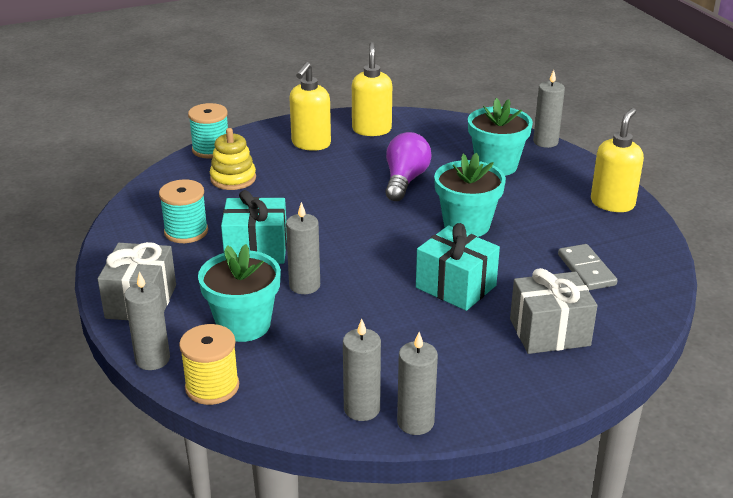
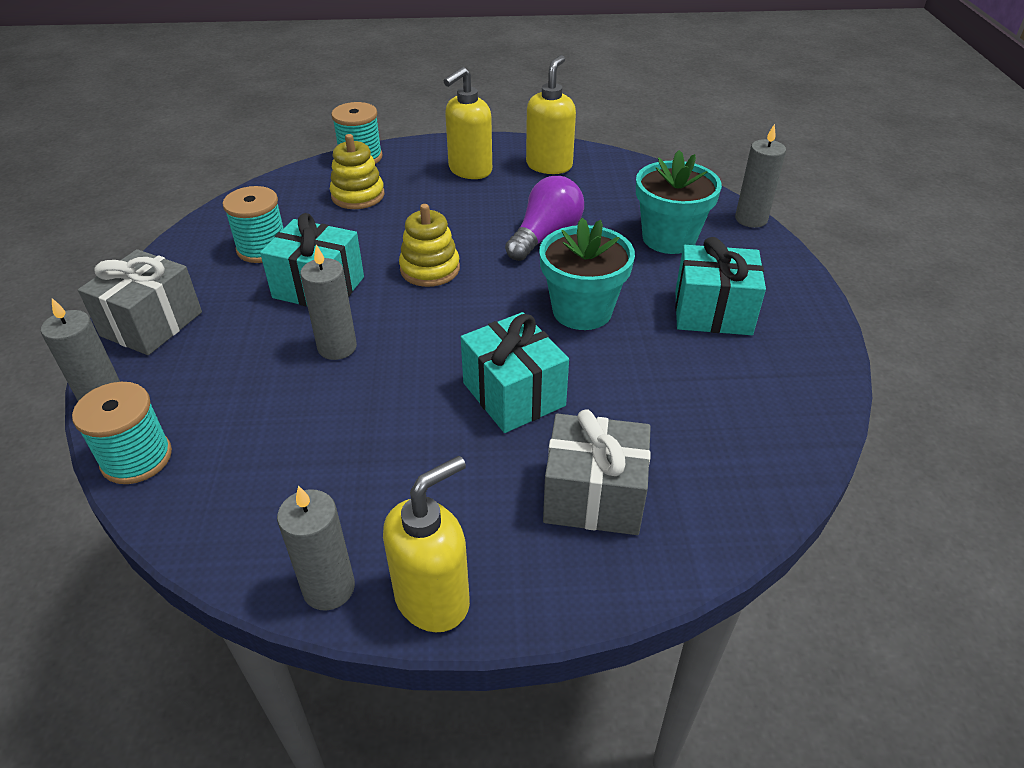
camera: 20 degrees right, 10 degrees up
yellow spool [179,324,239,405] -> turquoise spool [72,382,172,484]
turquoise flower pot [198,244,281,342] -> none
grey candle [343,319,381,421] -> none
grey domino [558,244,618,290] -> none
yellow soap dispenser [591,108,644,212] -> yellow soap dispenser moved to [383,456,470,632]
none -> yellow stacking toy [399,204,460,287]
none -> turquoise gift [675,237,766,335]

